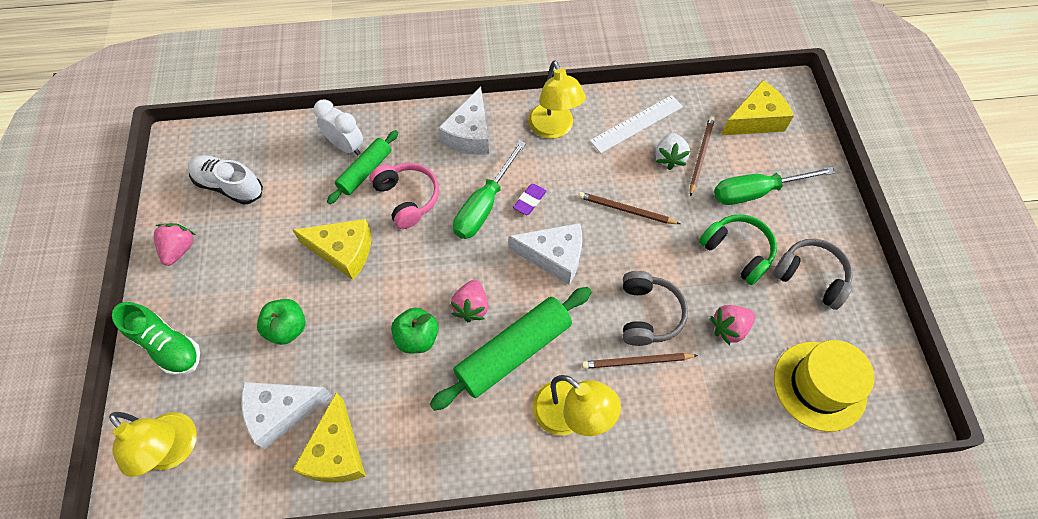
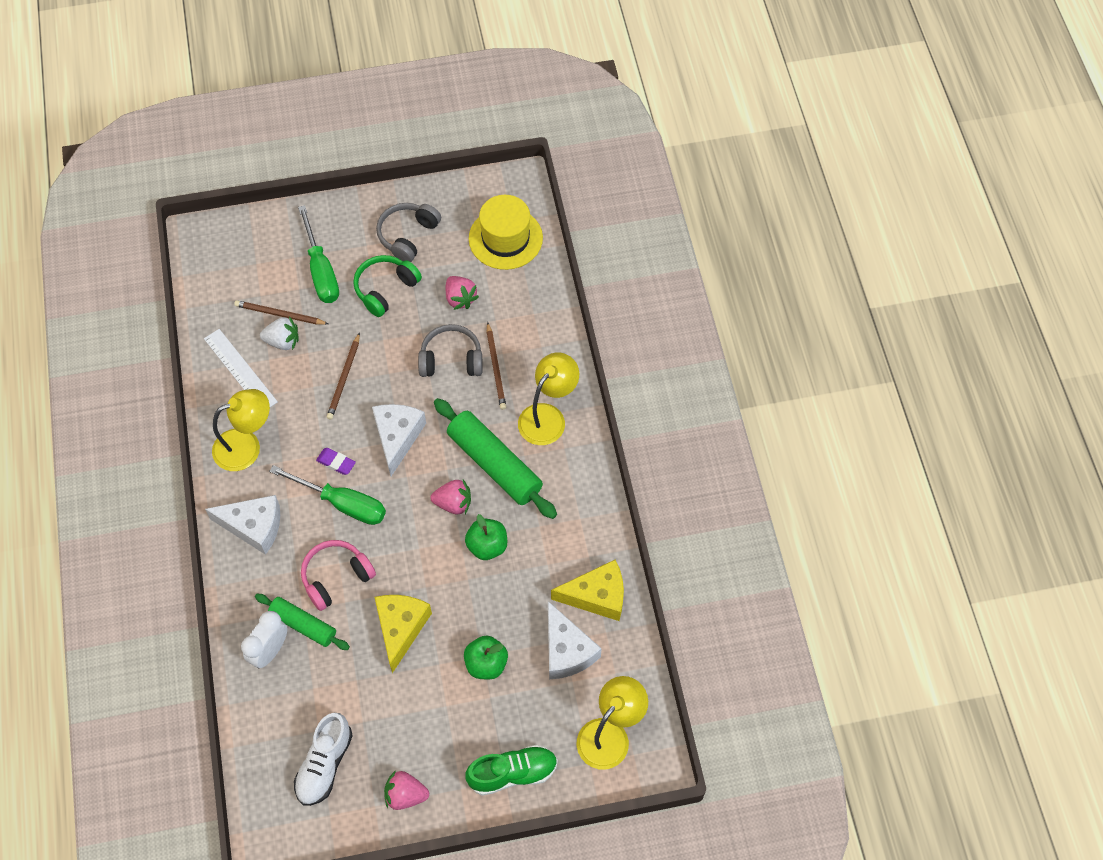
camera: 95 degrees left, 0 degrees up
green shoe [112,302,200,376] -> green shoe turned 45 degrees clockwise [465,745,558,796]
yellow cheese [721,80,794,135] -> none

